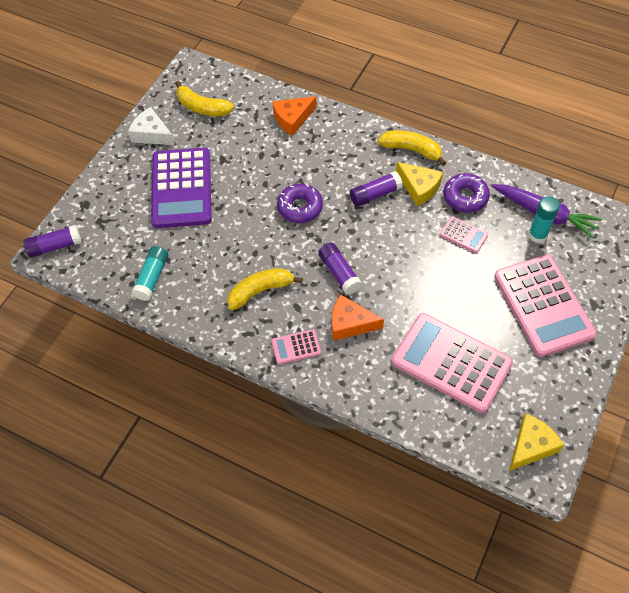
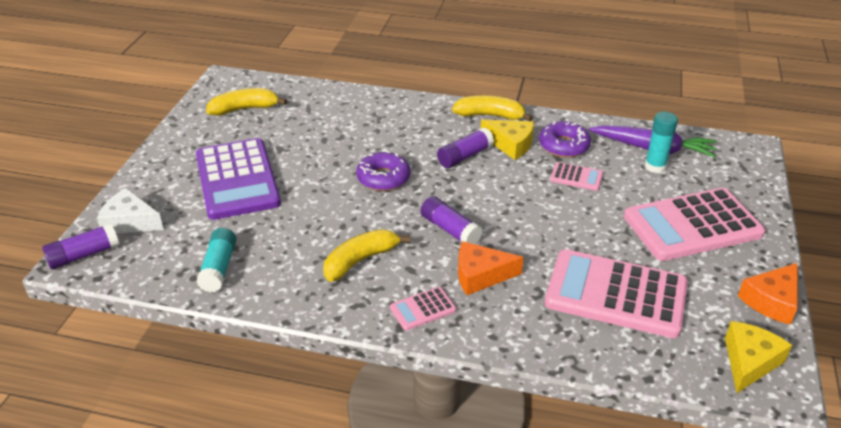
camera: 15 degrees left, 20 degrees down
white cheese [128,107,175,145] -> white cheese moved to [97,188,164,234]
yellow banana [175,81,234,116] -> yellow banana turned 150 degrees clockwise [206,88,287,116]
orange cheese [272,96,317,136] -> orange cheese moved to [738,263,798,325]
pink calculator [494,255,597,357] -> pink calculator turned 105 degrees clockwise [624,188,765,261]

